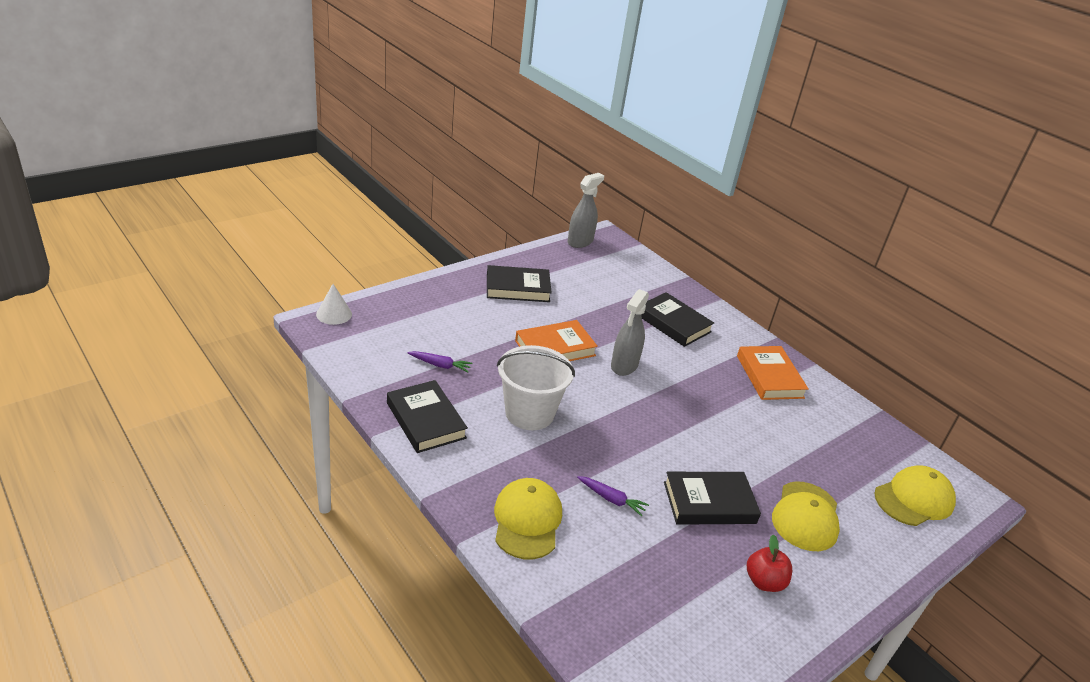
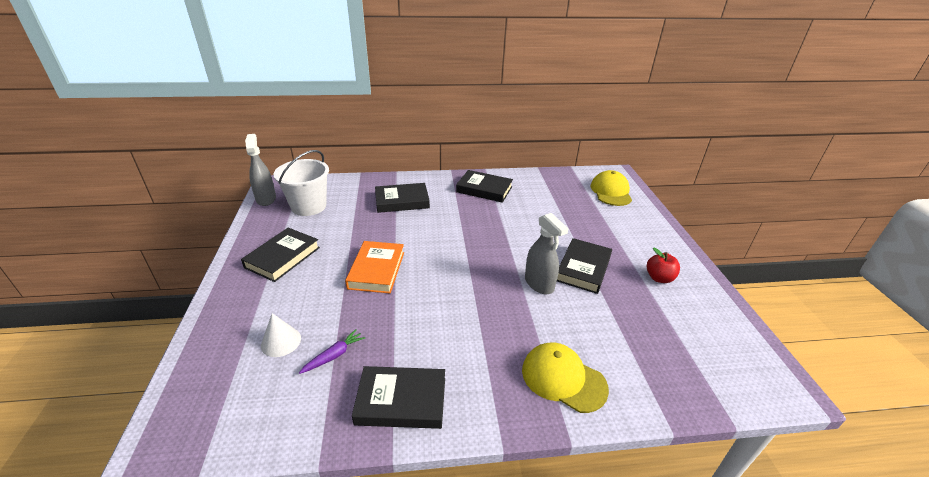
camera: 55 degrees left, 0 degrees up
white cone [316,284,352,325] -> white cone moved to [261,313,301,357]
white bucket [497,345,575,430] -> white bucket moved to [274,150,329,216]
purple carrot [577,476,649,517] -> none
grey spray bottle [611,289,649,376] -> grey spray bottle moved to [525,213,569,294]
orange book [737,346,808,400] -> black book [456,170,513,203]
yellow cap [772,481,840,551] -> none

